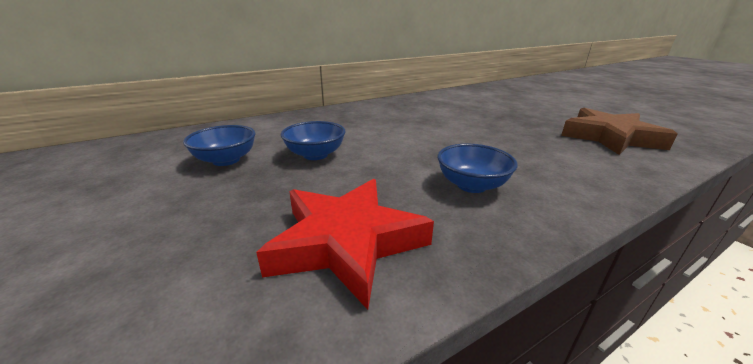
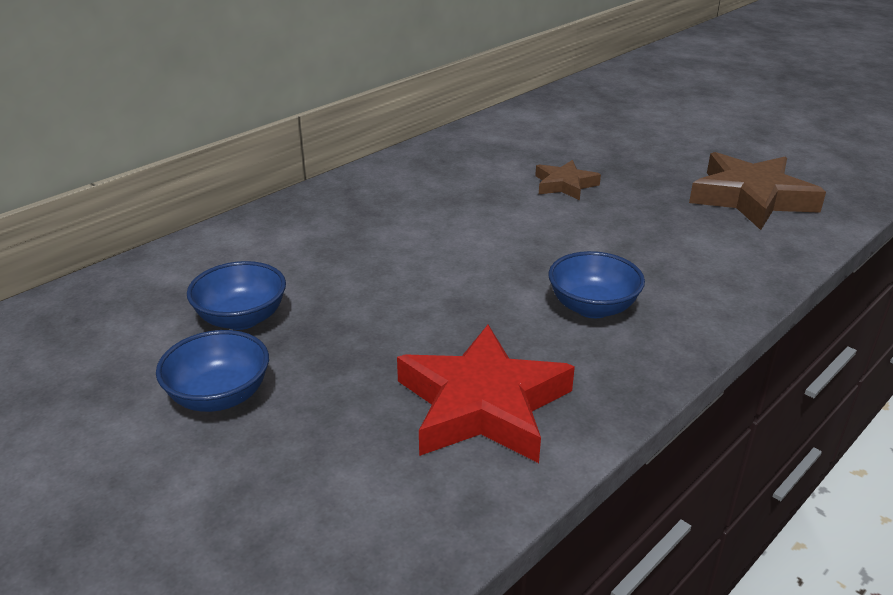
camera: 15 degrees left, 5 degrees up
blue bowl [281,121,345,160] -> blue bowl moved to [156,330,269,412]
none -> brown star [535,160,601,201]

